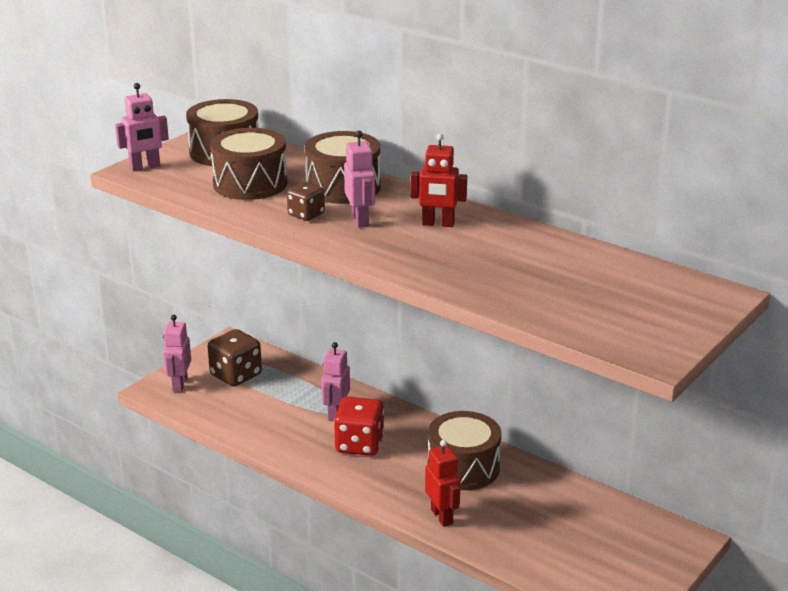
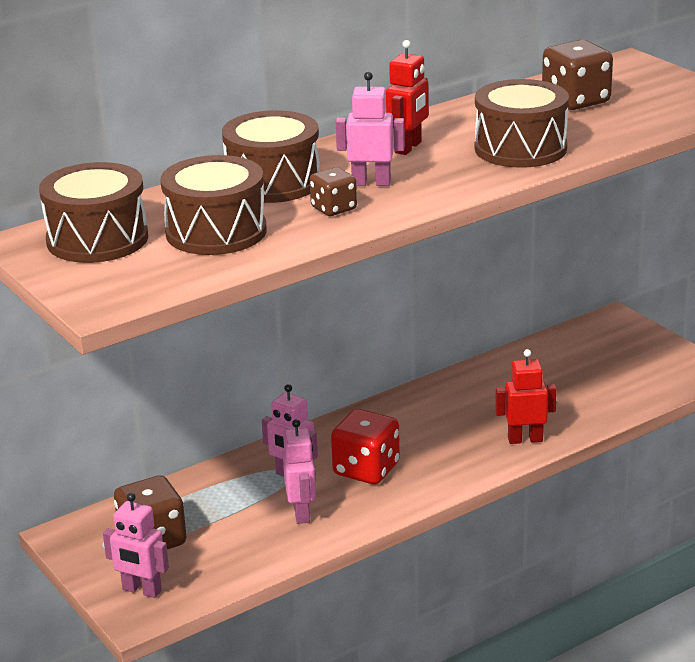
camera: 70 degrees left, 0 degrees up
pink robot [115,83,169,172] -> pink robot moved to [282,419,316,524]
brown drum [428,411,501,490] -> brown drum moved to [475,79,569,168]
none -> brown dice [542,40,613,110]

